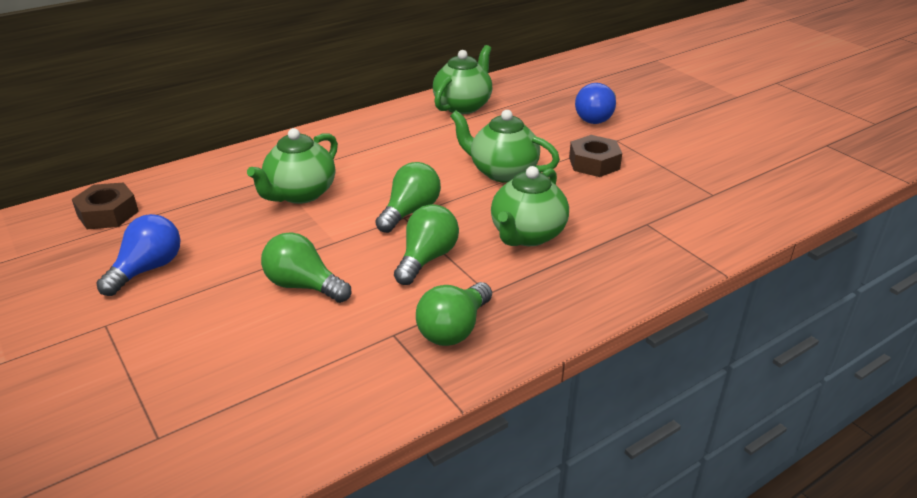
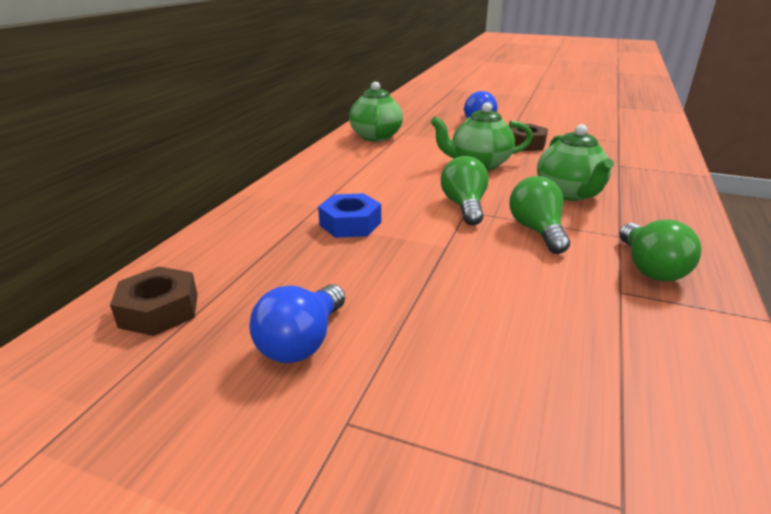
camera: 35 degrees left, 5 degrees down
blue light bulb [96,214,181,296] -> blue light bulb turned 150 degrees counterclockwise [249,284,345,363]
green teapot [247,128,338,204] -> blue nut [318,193,381,238]
green light bulb [261,232,351,303] -> none

